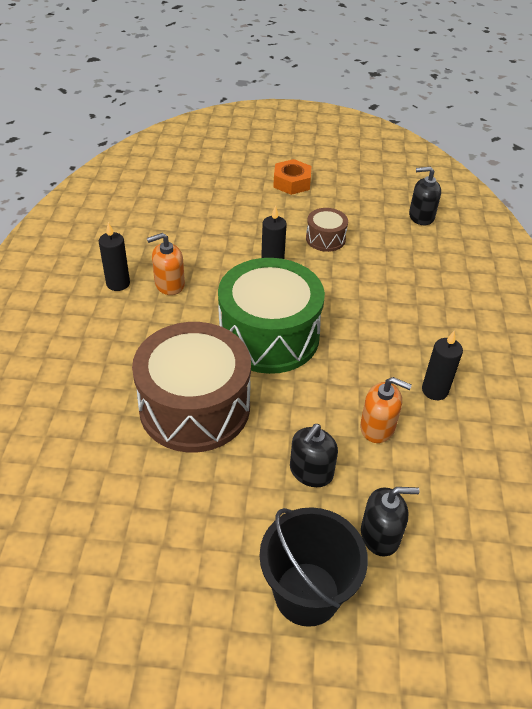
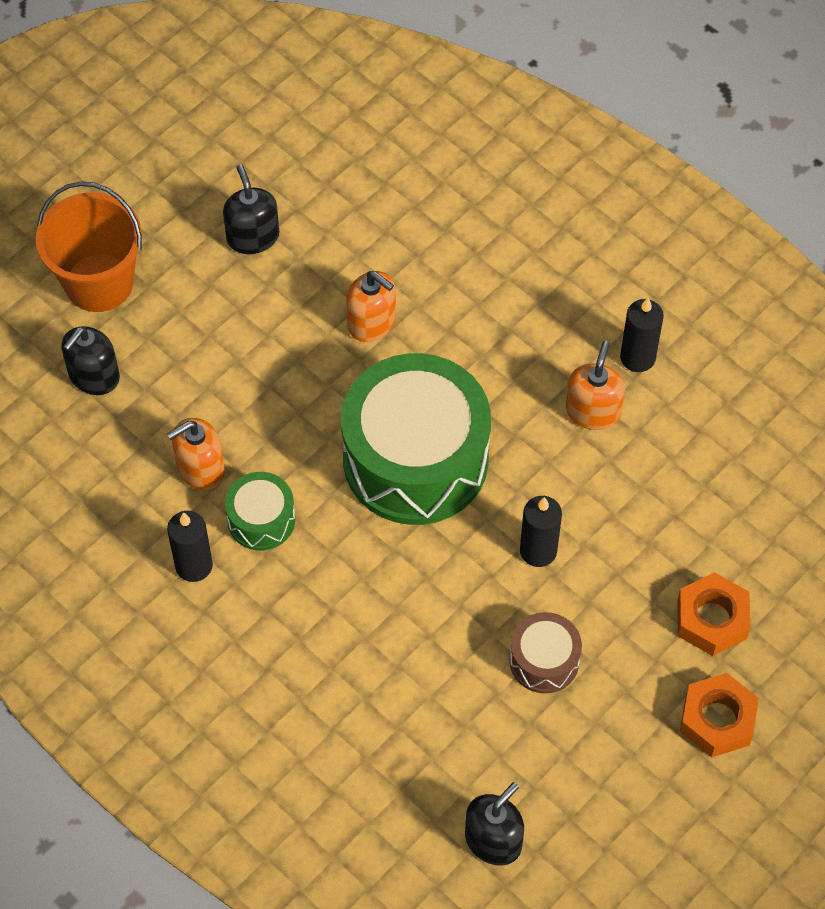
camera: 130 degrees right, 15 degrees up
brown drum [132,322,251,453] -> orange soap dispenser [347,271,396,342]
black bucket [260,507,368,627] -> orange bucket [36,181,142,312]
black soap dispenser [290,424,338,487] -> black soap dispenser moved to [223,164,279,254]
none -> green drum [225,472,295,551]
none -> orange nut [677,572,750,656]

